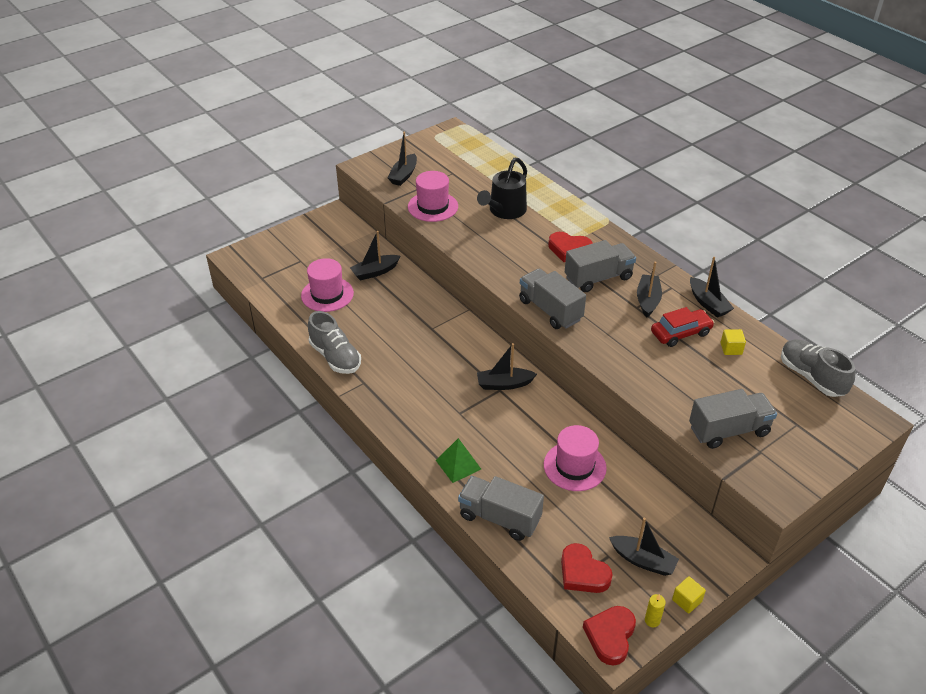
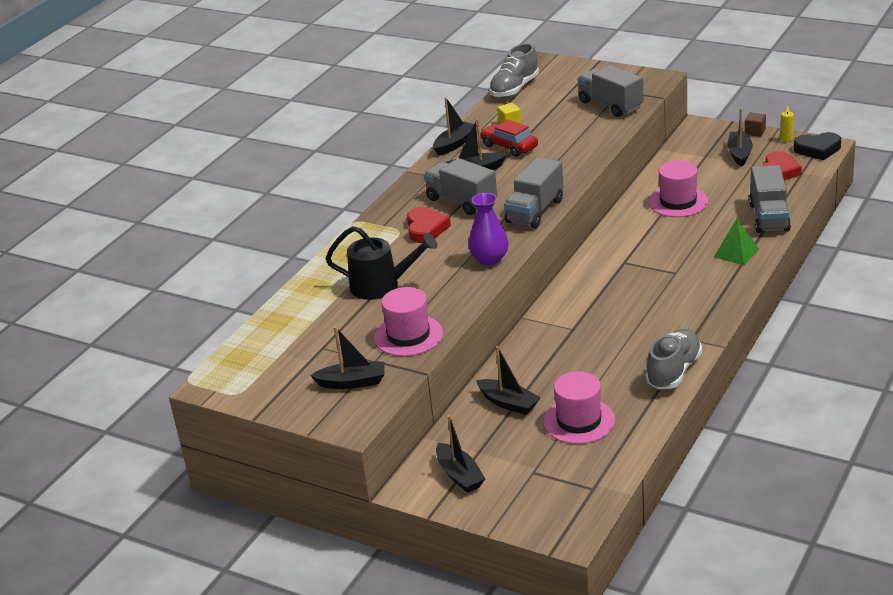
camera: 110 degrees left, 10 degrees down
black boat [477,343,537,390] -> black boat moved to [436,415,485,493]
red heart [583,606,636,666] -> black heart [794,132,841,160]
yellow cube [672,576,706,614] -> brown cube [745,113,766,137]
none -> purple vase [468,193,509,266]

